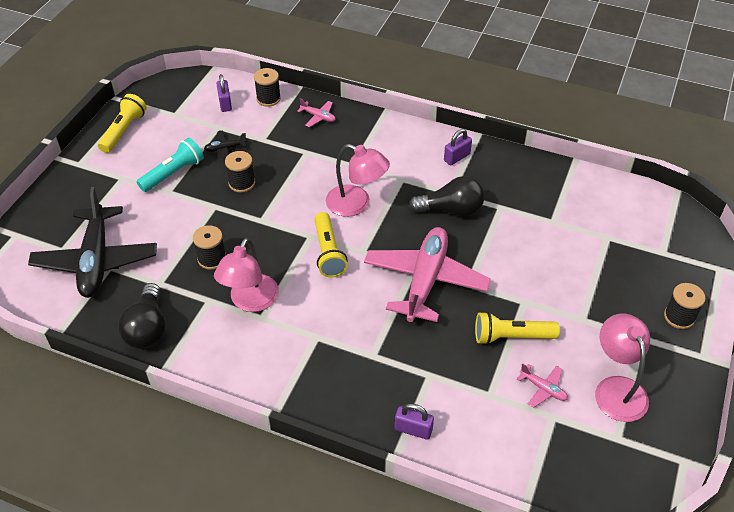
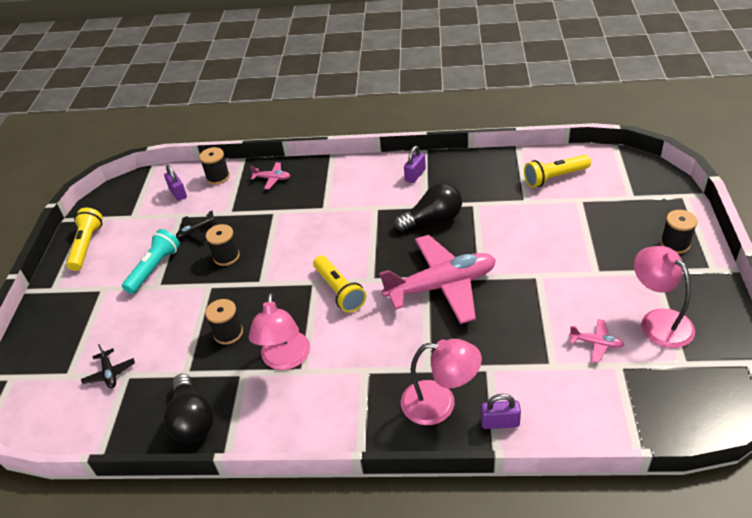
camera: 15 degrees left, 5 degrees down
black plane [28,187,157,298] -> black plane [81,344,135,388], size x0.40
pink lamp [326,144,390,217] -> pink lamp moved to [401,339,482,425]
pink plane [364,227,491,322] -> pink plane turned 75 degrees clockwise [379,235,496,324]
yellow flashlight [475,312,560,345] -> yellow flashlight moved to [524,155,591,188]

